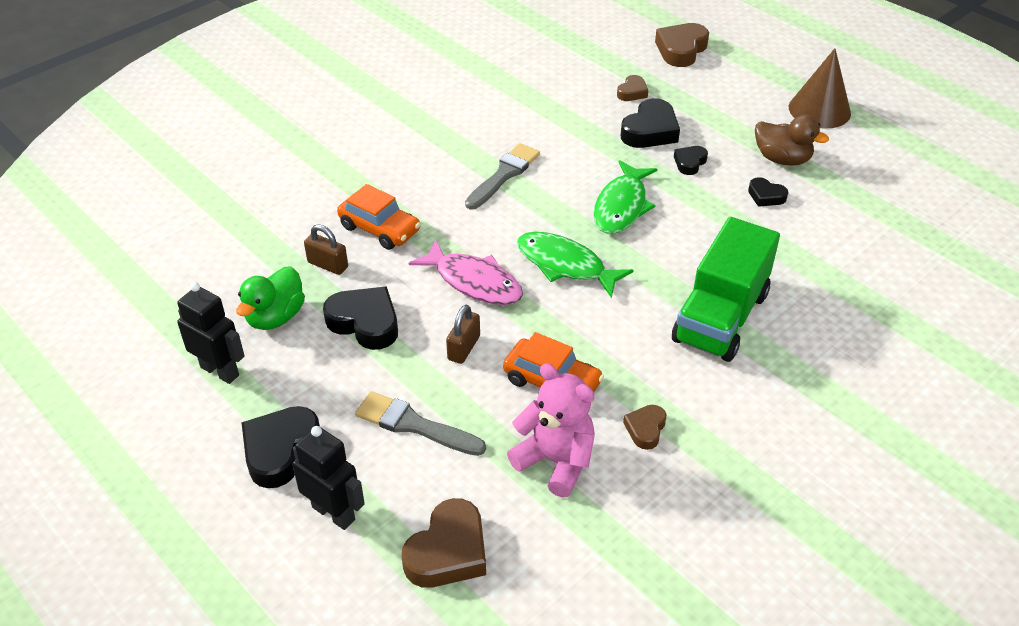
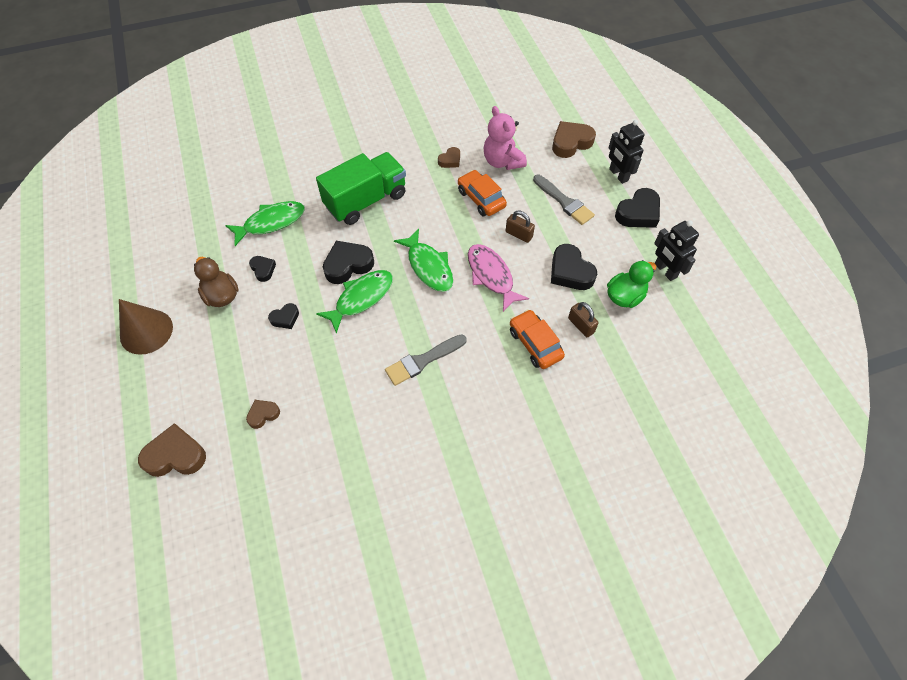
camera: 155 degrees left, 15 degrees up
brown padlock [446,305,480,364] -> brown padlock turned 75 degrees clockwise [506,211,535,243]
black heart [621,98,680,148] -> black heart moved to [323,241,374,284]
brown heart [655,23,709,67] -> brown heart turned 150 degrees counterclockwise [138,423,206,477]
none -> green fish [225,201,305,246]

